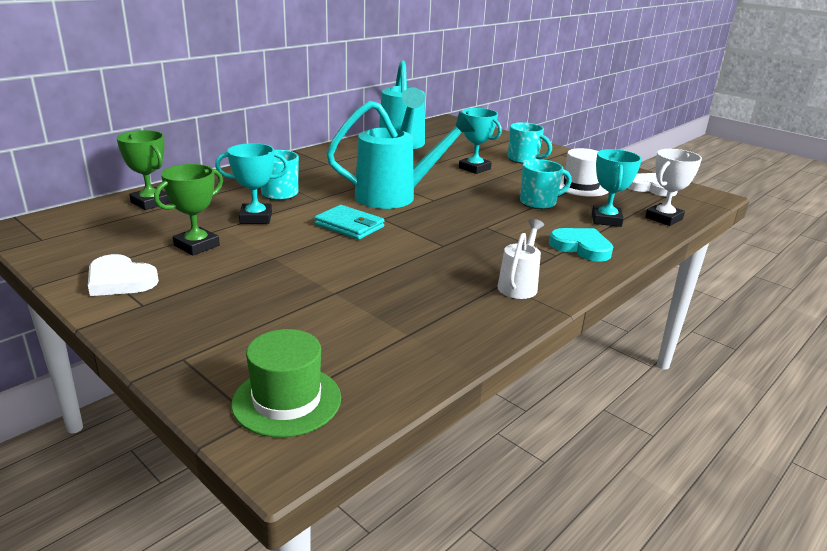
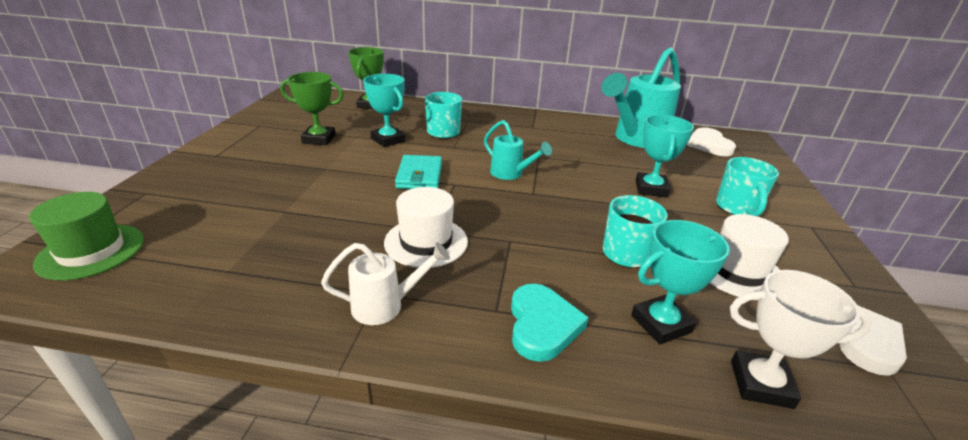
camera: 55 degrees right, 5 degrees up
white heart [88,254,159,296] -> white heart moved to [687,127,736,156]
turquoise watering can [326,101,475,209] -> turquoise watering can [484,120,552,180], size x0.52
none -> white hat [384,187,468,268]

